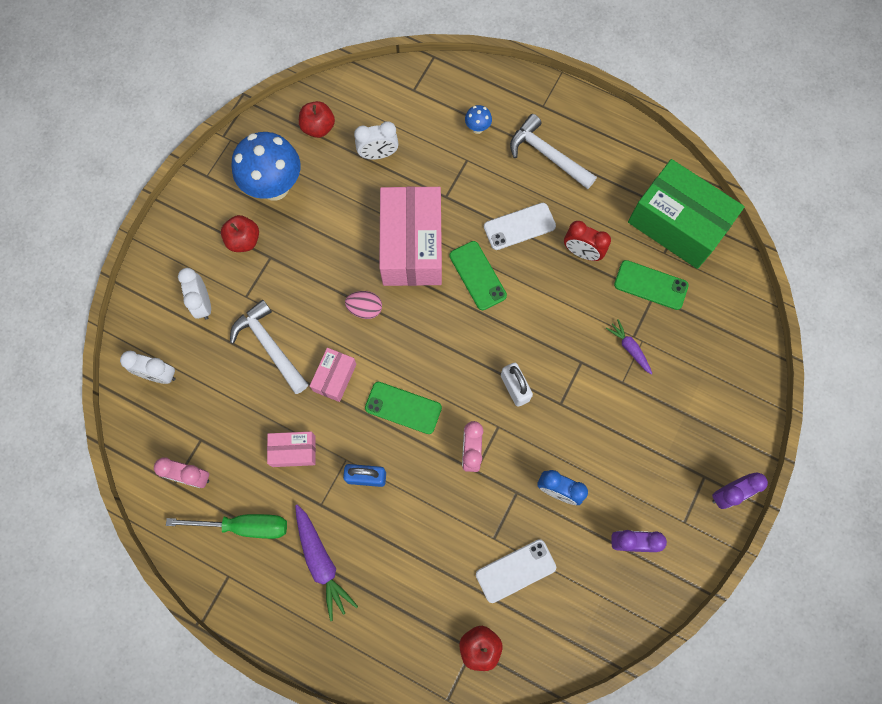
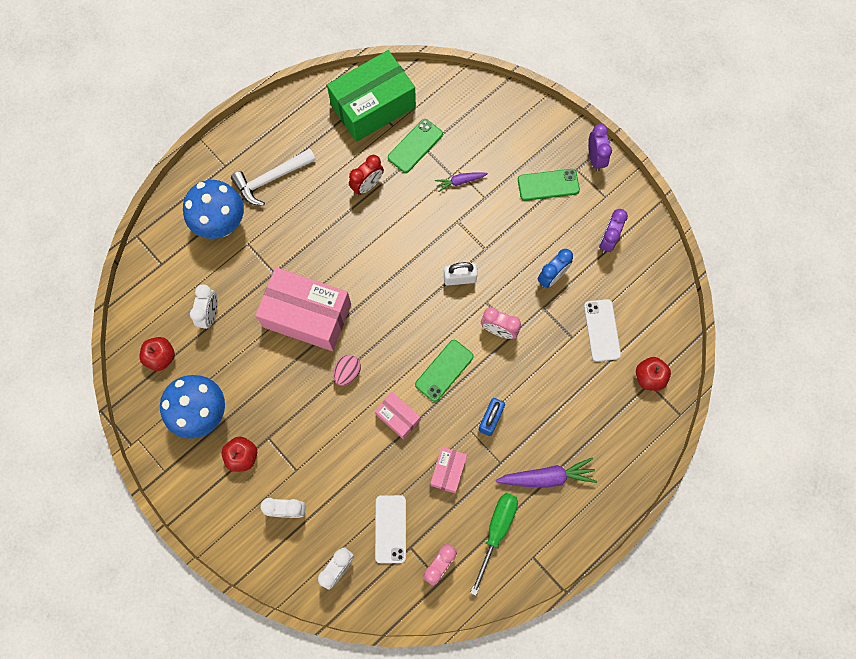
camera: 70 degrees left, 0 degrees up
white hammer [230,300,309,394] -> none
green phone [449,241,507,310] -> green phone moved to [518,169,580,201]
blue mushroom [465,105,492,134] -> blue mushroom [183,180,244,239], size x2.39
white phone [484,203,556,250] -> white phone moved to [375,495,406,563]

